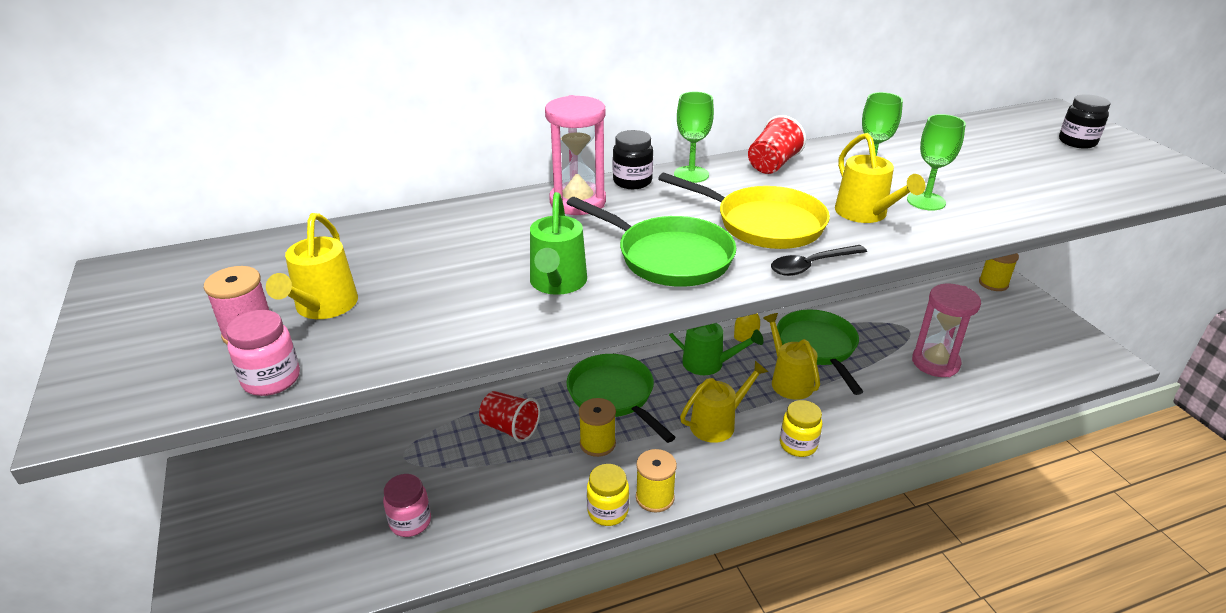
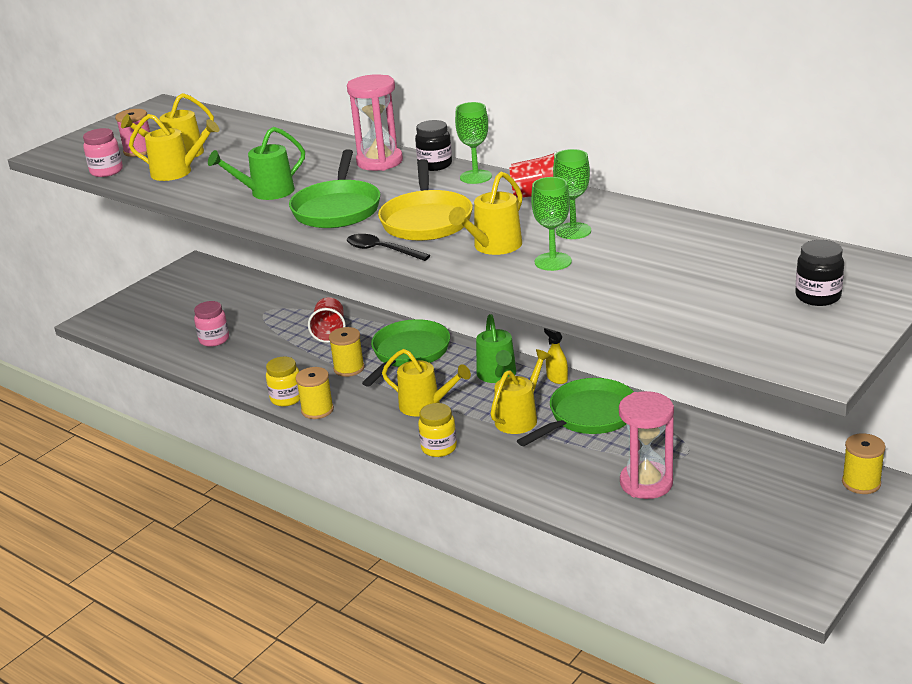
camera: 60 degrees right, 5 degrees down
none -> yellow watering can [129,114,219,181]

